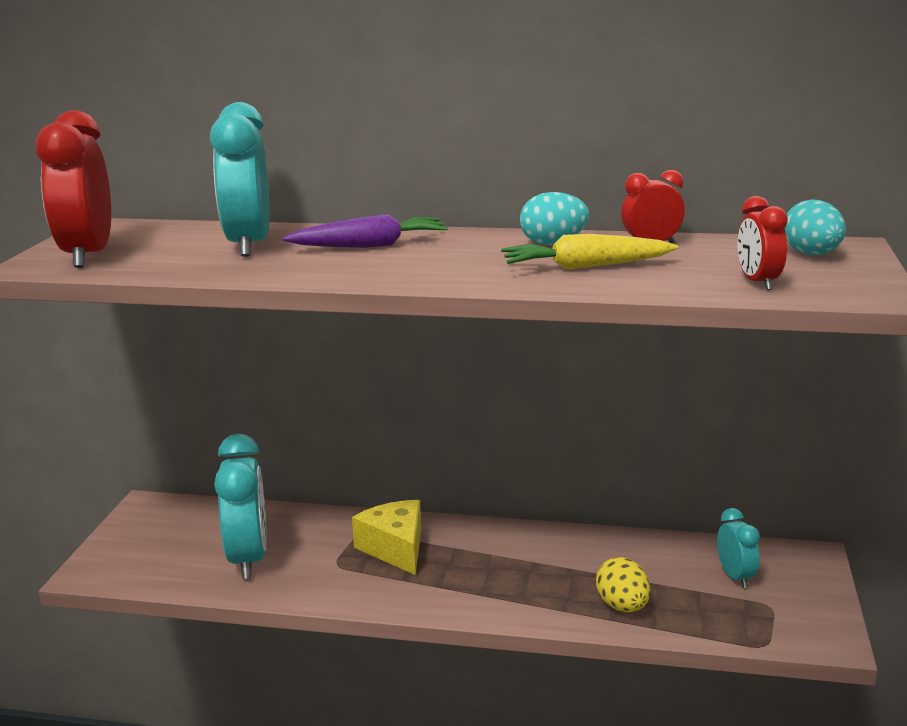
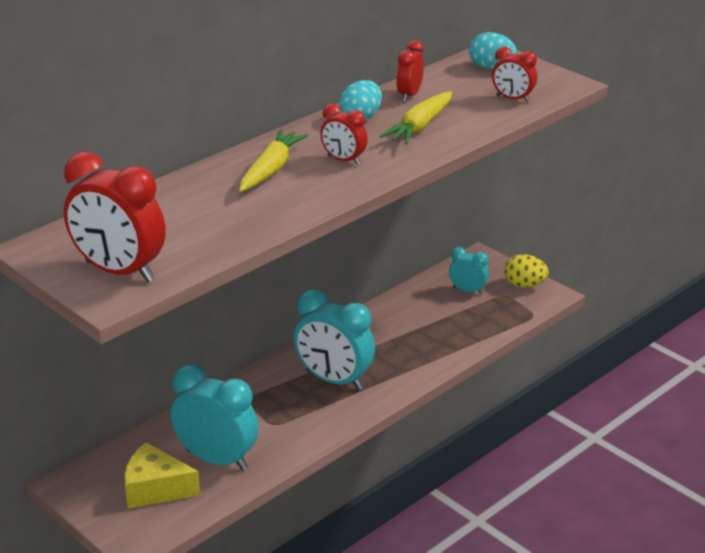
camera: 55 degrees left, 10 degrees up
turquoise clock [210,102,270,257] -> turquoise clock moved to [294,289,375,390]
purple carrot [283,214,448,248] -> yellow carrot [239,129,309,192]
yellow cheese [352,500,421,575] -> yellow cheese moved to [124,442,200,509]
yellow egg [596,557,650,612] -> yellow egg moved to [504,254,549,288]
none -> red clock [320,104,368,165]

